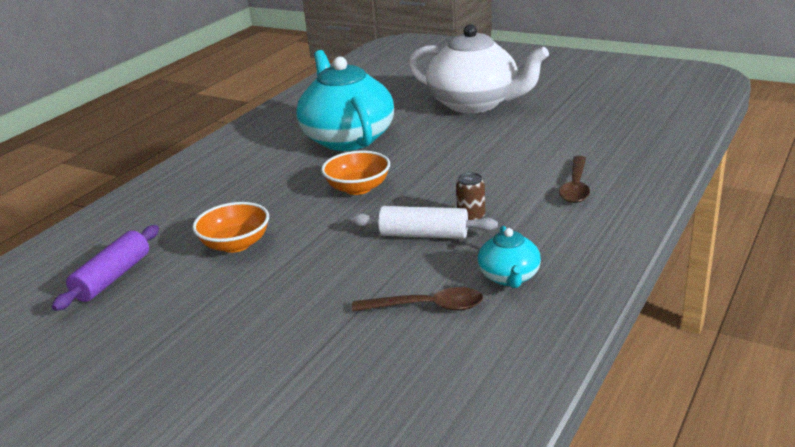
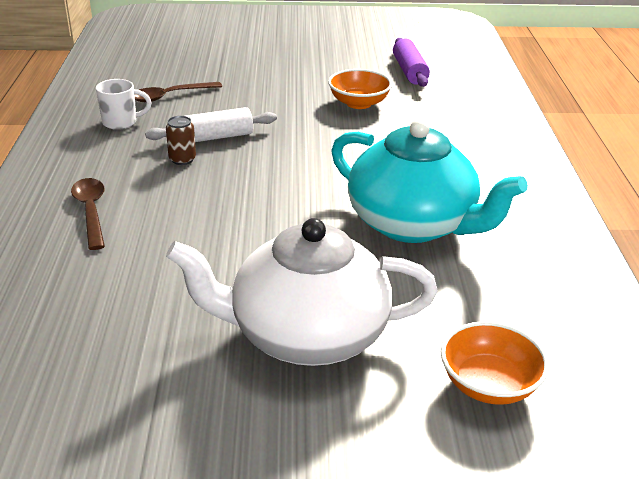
camera: 145 degrees right, 5 degrees up
orange bowl [321,151,390,195] -> orange bowl moved to [441,321,549,405]
turquoise teapot [478,226,541,288] -> white mug [96,79,152,130]

